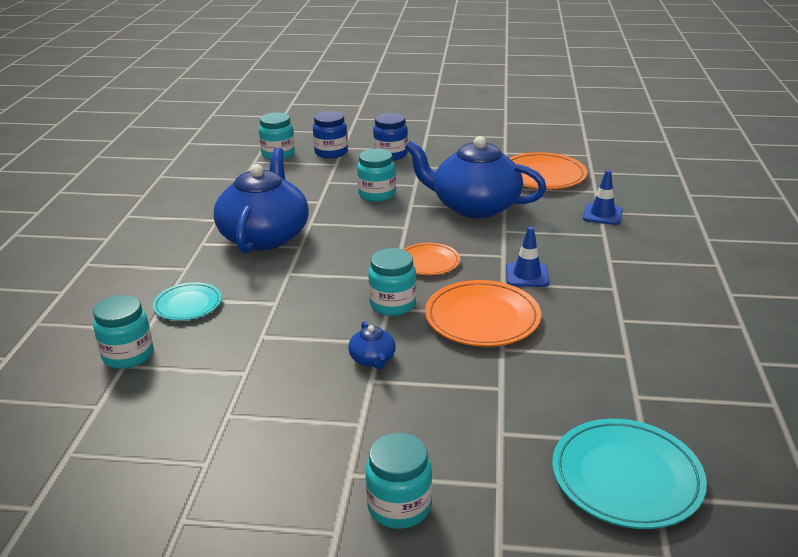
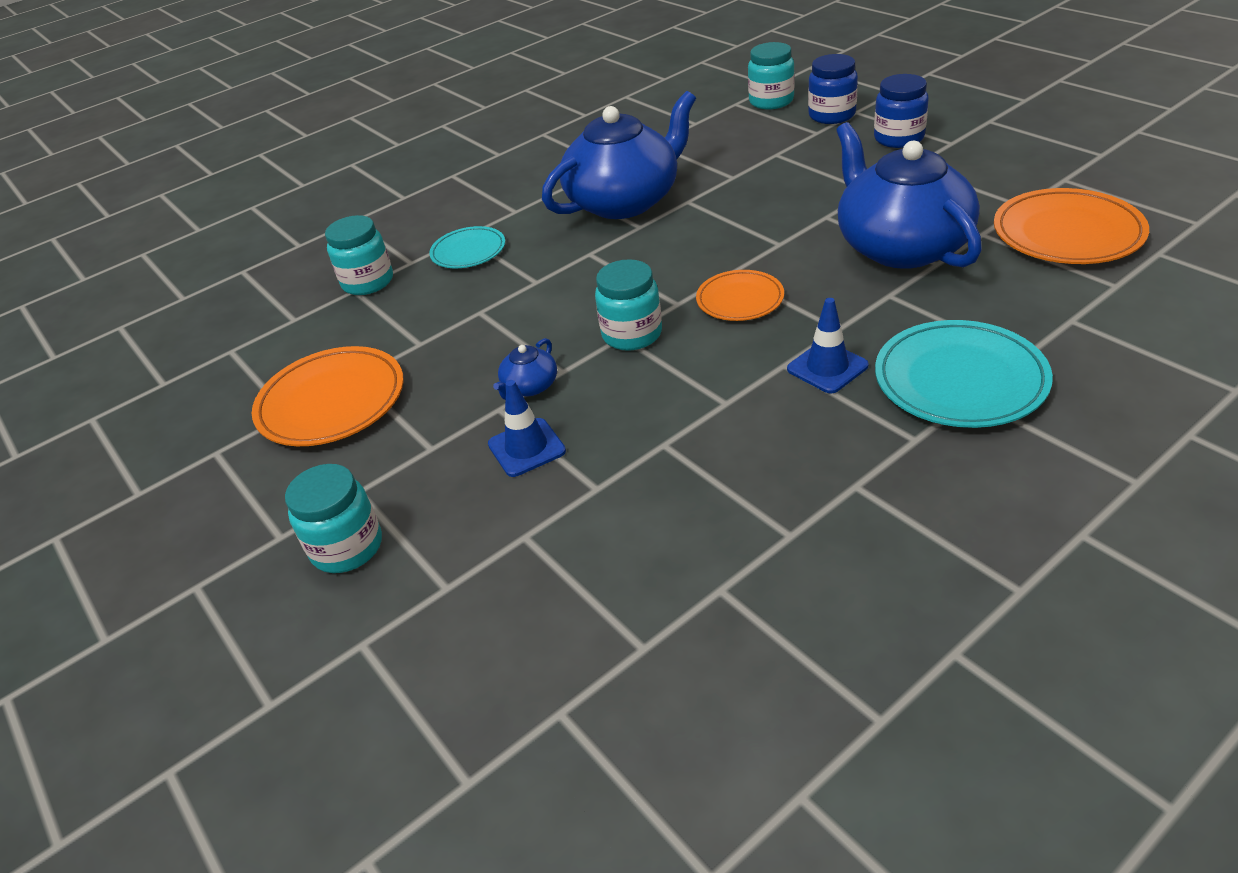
camera: 50 degrees right, 10 degrees up
turquoise jar [357,149,395,202] -> none
orange plate [425,280,541,347] -> orange plate moved to [252,346,404,446]
turquoise plate [552,419,707,529] -> turquoise plate moved to [875,320,1053,428]
blue traffic cone [583,170,623,225] -> blue traffic cone moved to [488,380,566,477]

